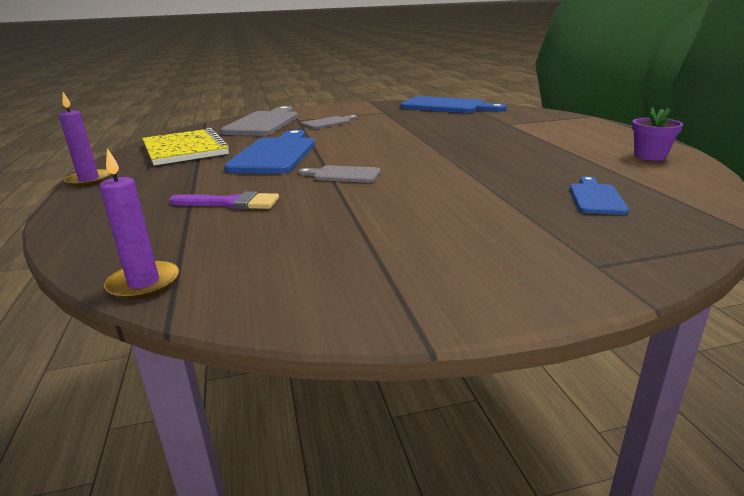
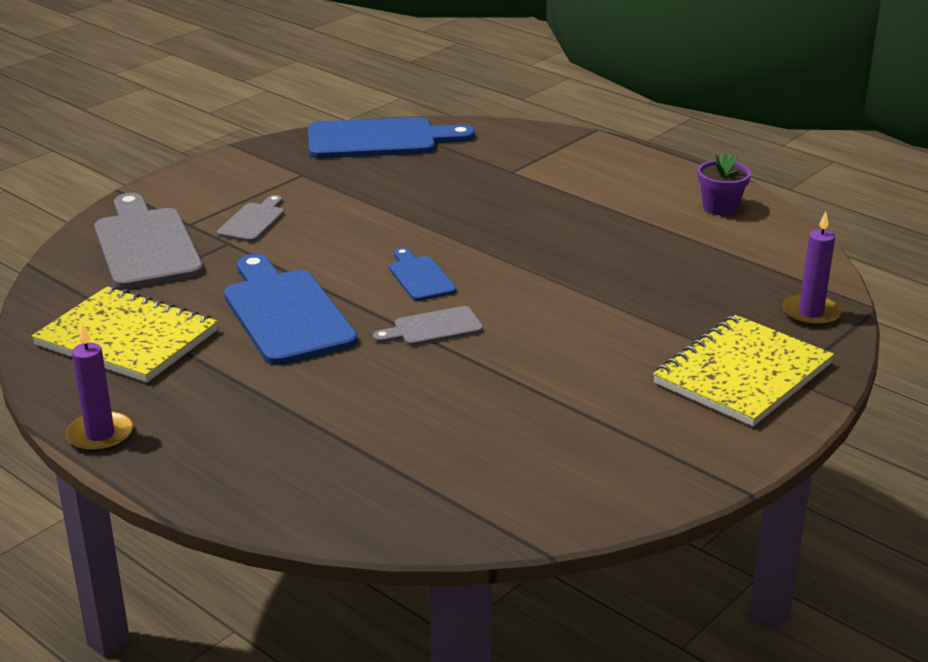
camera: 35 degrees left, 5 degrees up
purple candle [99,148,179,300] -> purple candle moved to [782,211,841,327]
purple brush [169,191,279,209] -> none
blue cutting board [570,176,629,215] -> blue cutting board moved to [389,248,456,301]
none -> yellow notebook [653,315,834,426]

